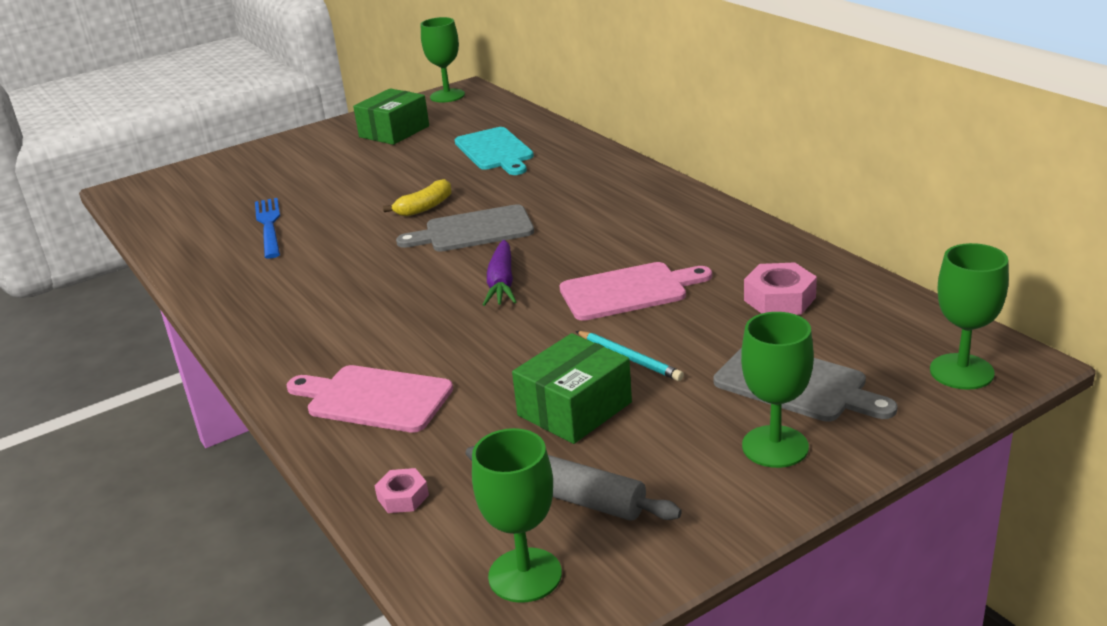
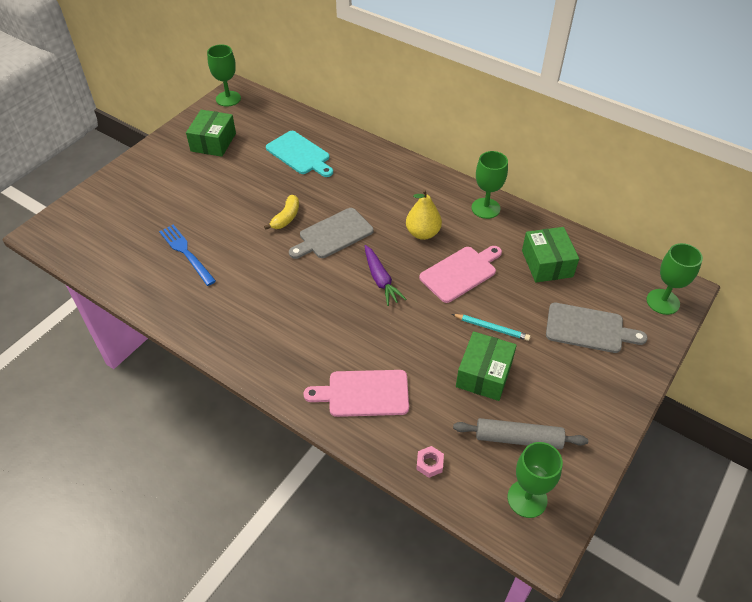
camera: 25 degrees left, 20 degrees up
green goblet [741,312,814,468] -> green goblet moved to [471,151,508,219]
pink nut [744,262,817,315] -> green box [522,227,579,282]
none -> yellow pear [406,189,442,240]

